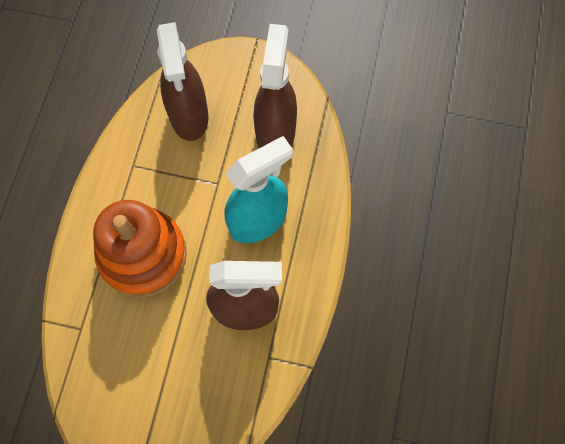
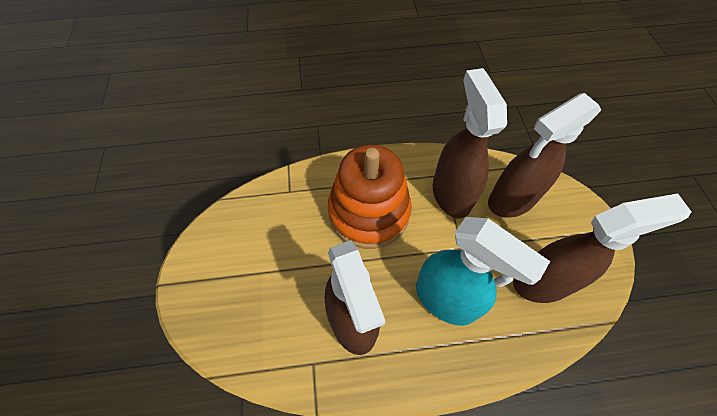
camera: 70 degrees right, 10 degrees down
none -> brown spray bottle [433,68,507,218]

